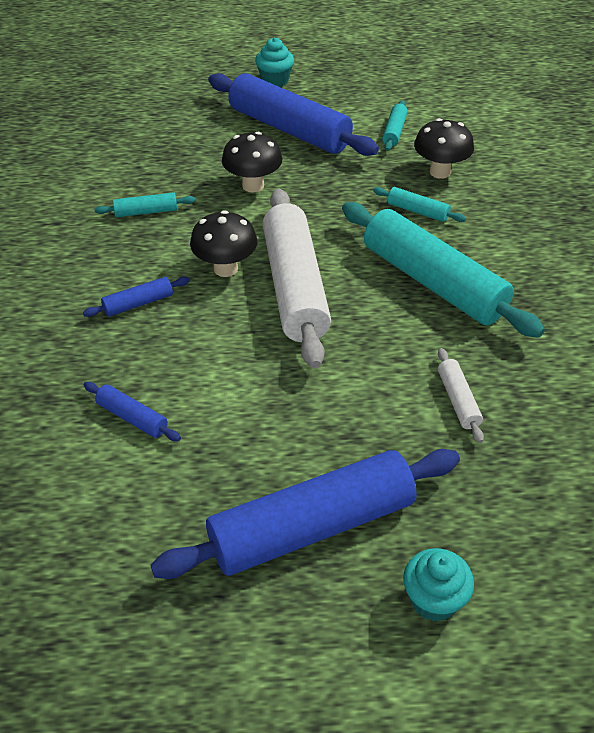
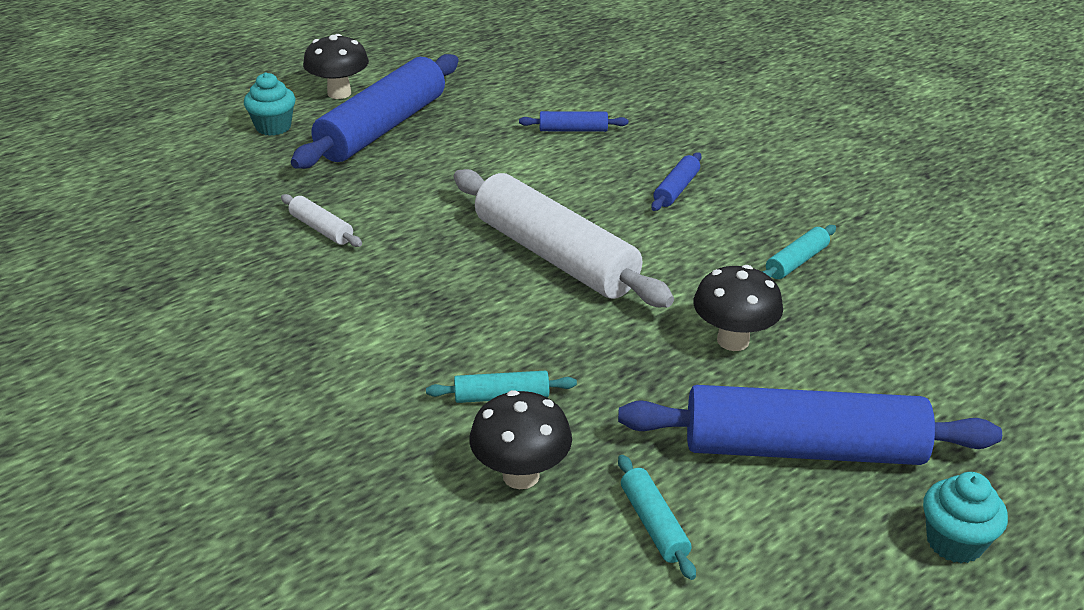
camera: 145 degrees right, 10 degrees down
black mushroom [190,210,258,277] -> black mushroom moved to [303,34,369,99]
turquoise rolling pin [342,202,545,338] -> none

